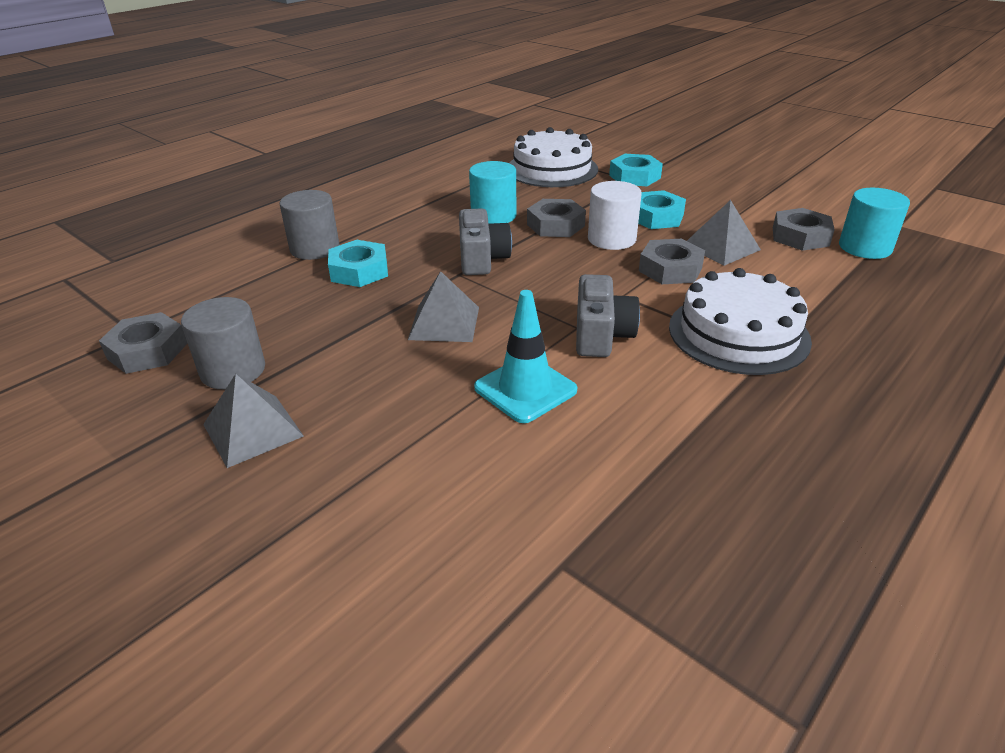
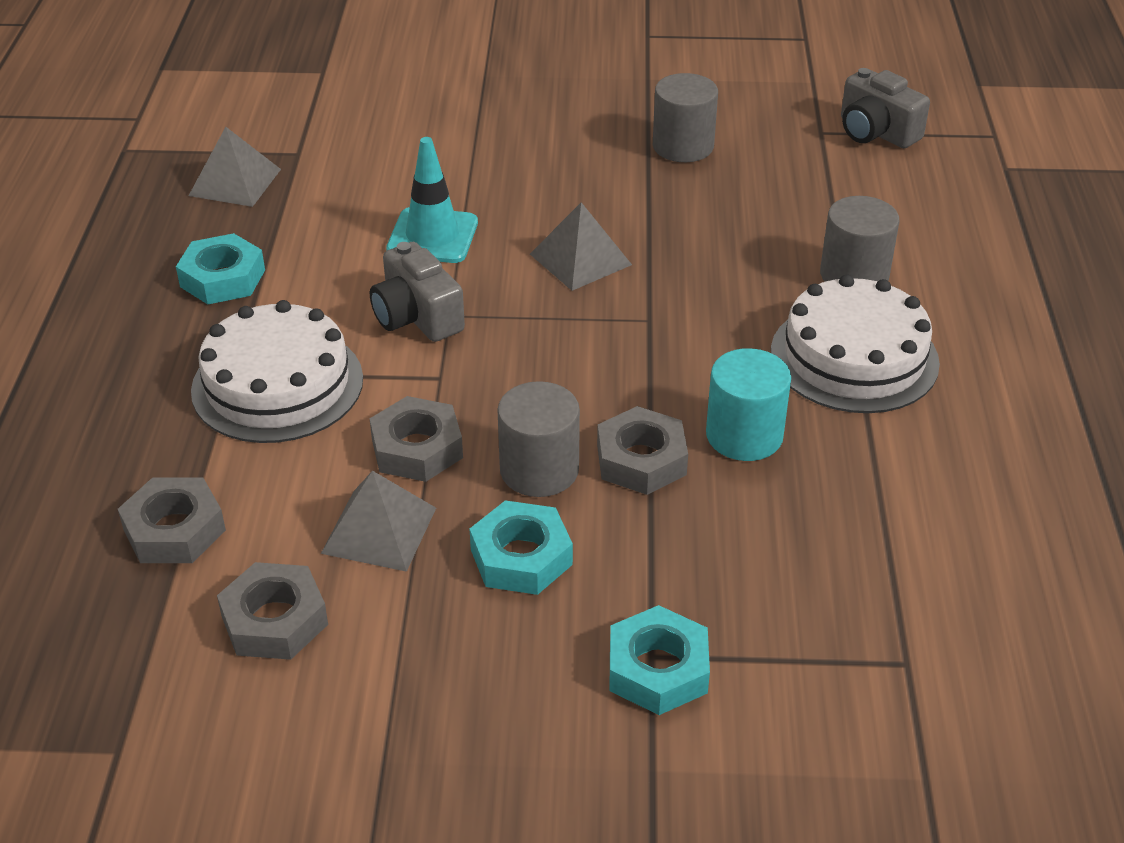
camera: 140 degrees right, 5 degrees up
grey nut [99,312,188,374] -> grey nut moved to [118,477,226,563]
grey pyramid [203,374,304,468] -> grey pyramid moved to [189,127,281,207]
turquoise nut [328,240,388,287] -> turquoise nut moved to [176,233,265,304]
grey camera [459,208,512,275] -> grey camera moved to [841,68,930,148]
white cake [509,127,598,187] -> white cake moved to [771,275,940,413]
white cylinder [588,181,642,250] -> grey cylinder [497,381,580,497]
turquoise cylinder [839,188,910,259] -> none

